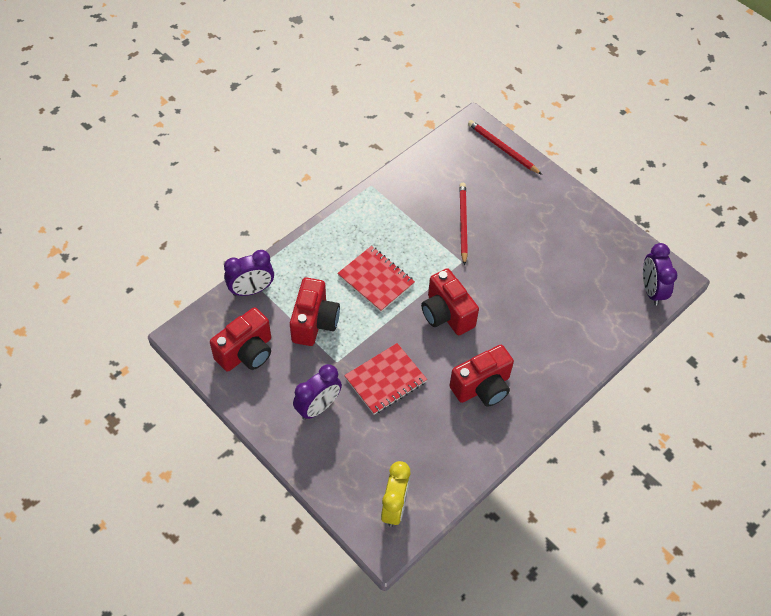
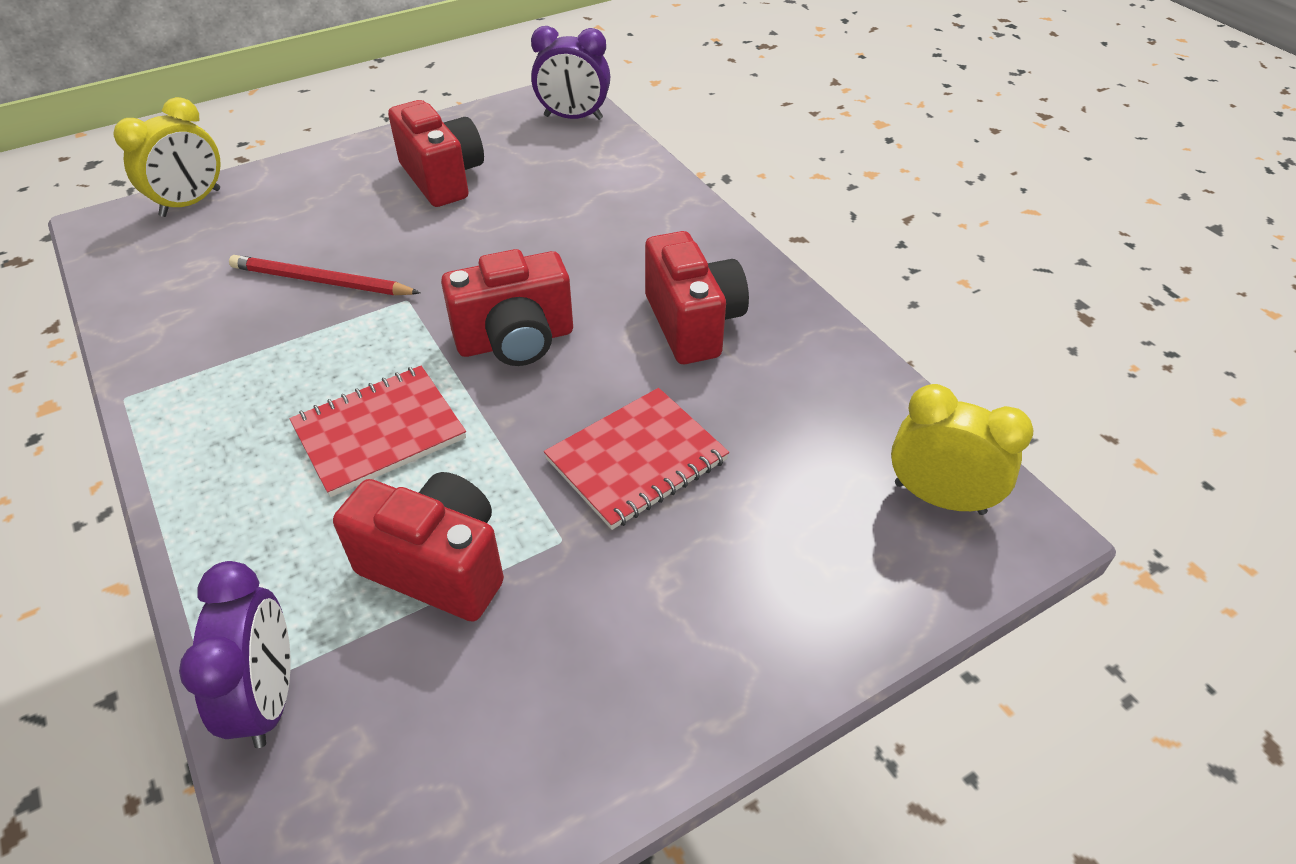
camera: 75 degrees left, 10 degrees down
red camera [210,307,271,372] -> red camera moved to [388,100,484,207]
purple clock [293,364,342,420] -> none
red notebook [344,343,427,415] -> red notebook turned 75 degrees clockwise [544,388,729,530]
red pencil [468,120,542,175] -> yellow clock [113,97,221,217]

